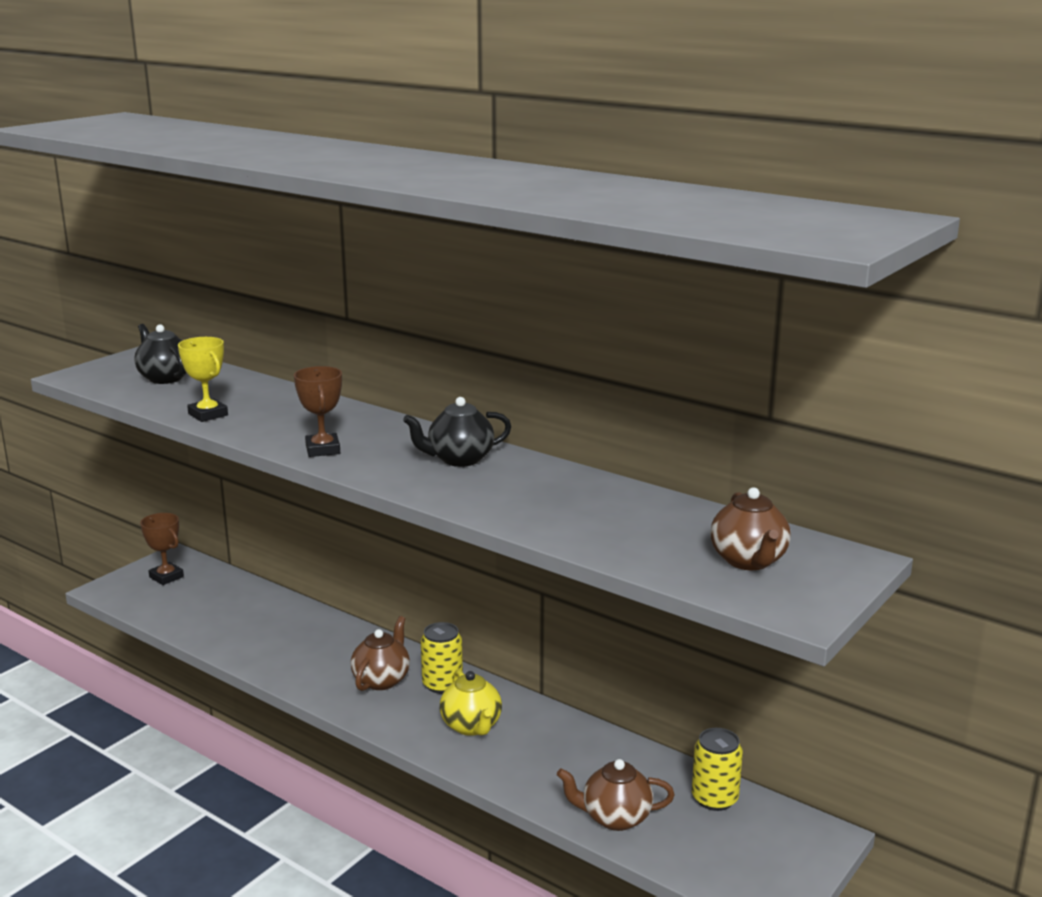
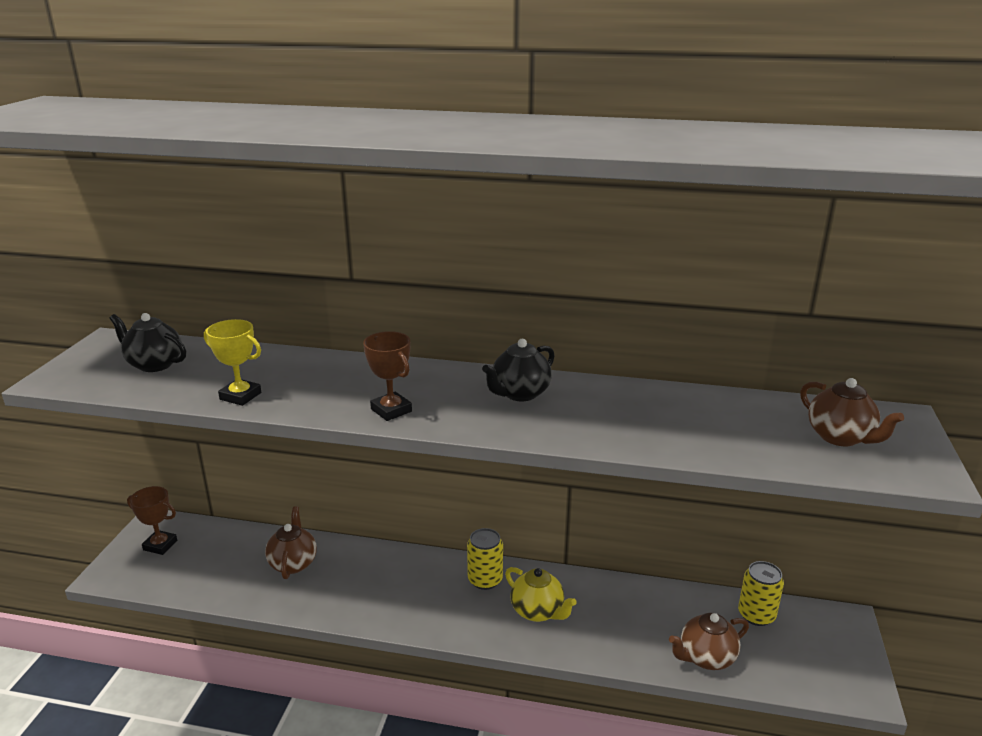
camera: 25 degrees left, 5 degrees up
brown teapot [351,616,410,691] -> brown teapot moved to [265,506,317,579]

